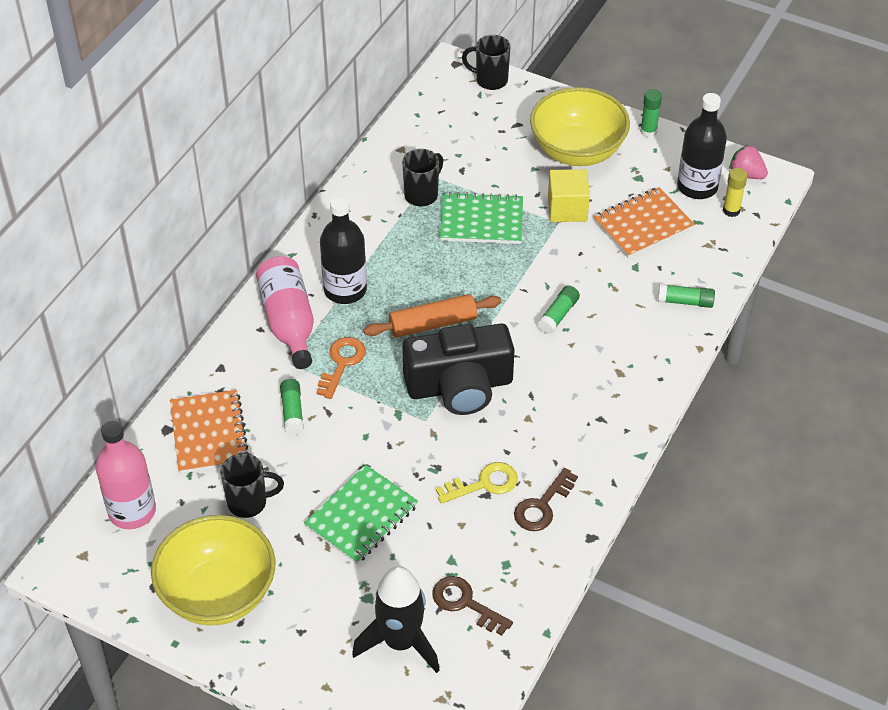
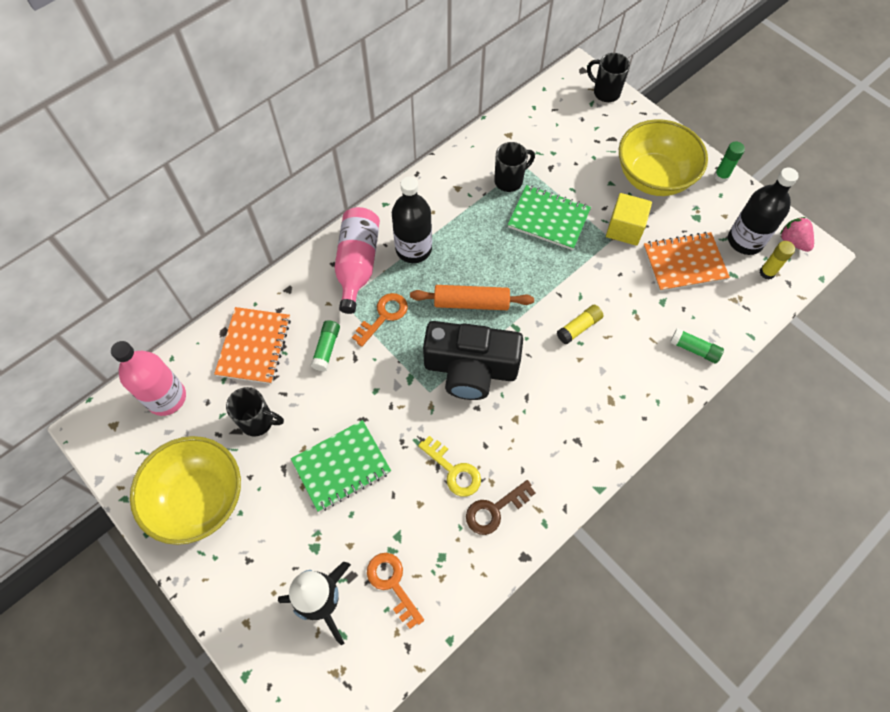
camera: 20 degrees right, 15 degrees up
brown key [432,576,513,636] -> orange key [367,553,424,629]
yellow key [436,462,518,504] -> yellow key turned 45 degrees clockwise [418,436,481,497]
green glue stick [537,285,580,334] -> yellow glue stick [557,305,603,344]

